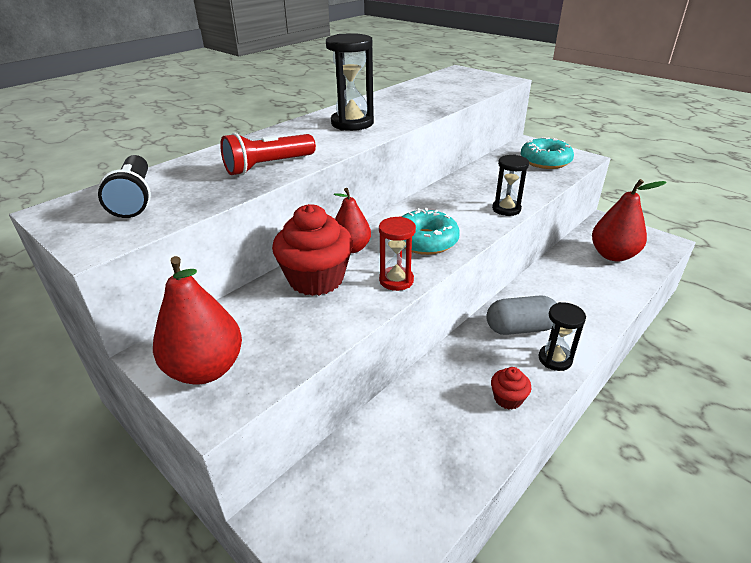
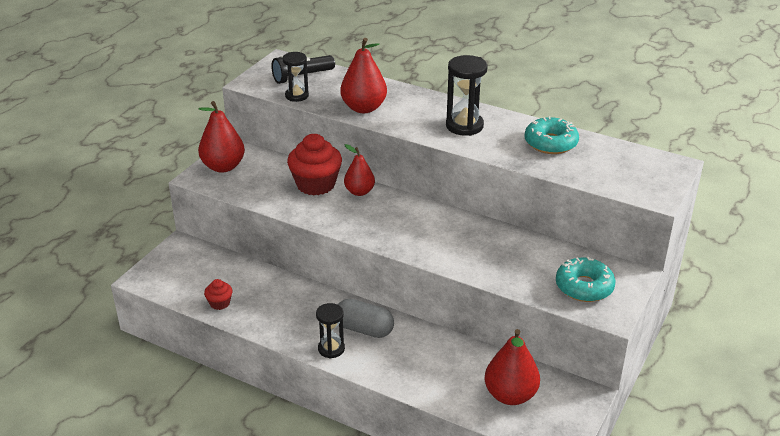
camera: 75 degrees right, 0 degrees up
red flashlight [220,133,316,175] -> red pear [340,38,387,113]
red hourglass [379,216,416,291] -> none
turquoise donut [402,208,460,255] -> turquoise donut moved to [525,116,579,154]
grey capsule [486,295,556,335] -> grey capsule turned 45 degrees counterclockwise [338,299,394,338]
red cupcake [491,367,531,410] -> red cupcake moved to [204,279,233,310]
black hourglass [492,154,529,216] -> black hourglass moved to [282,52,309,102]

